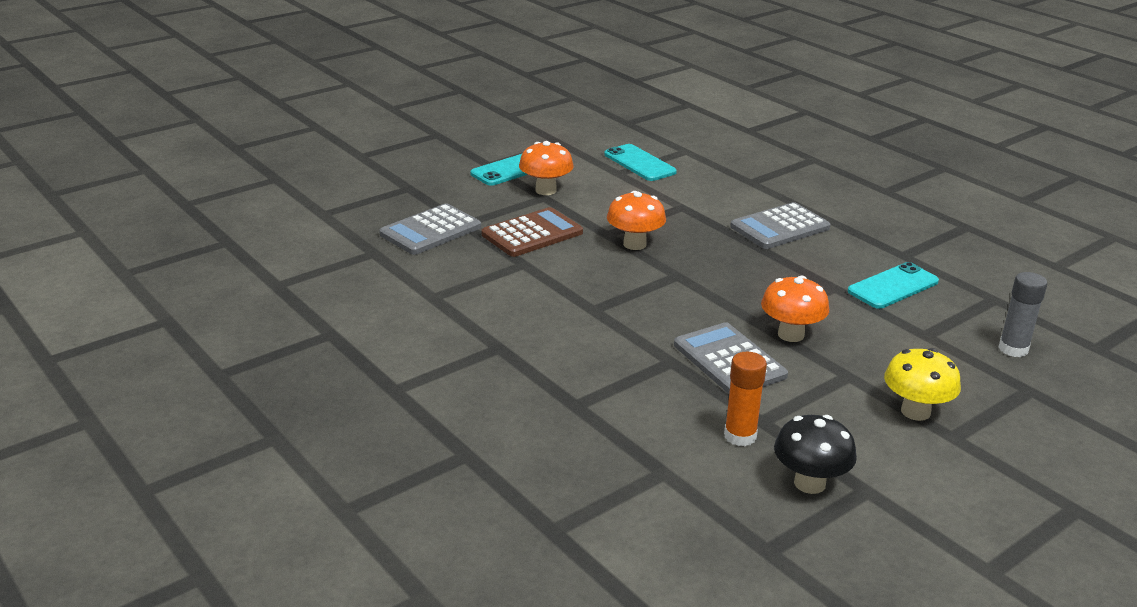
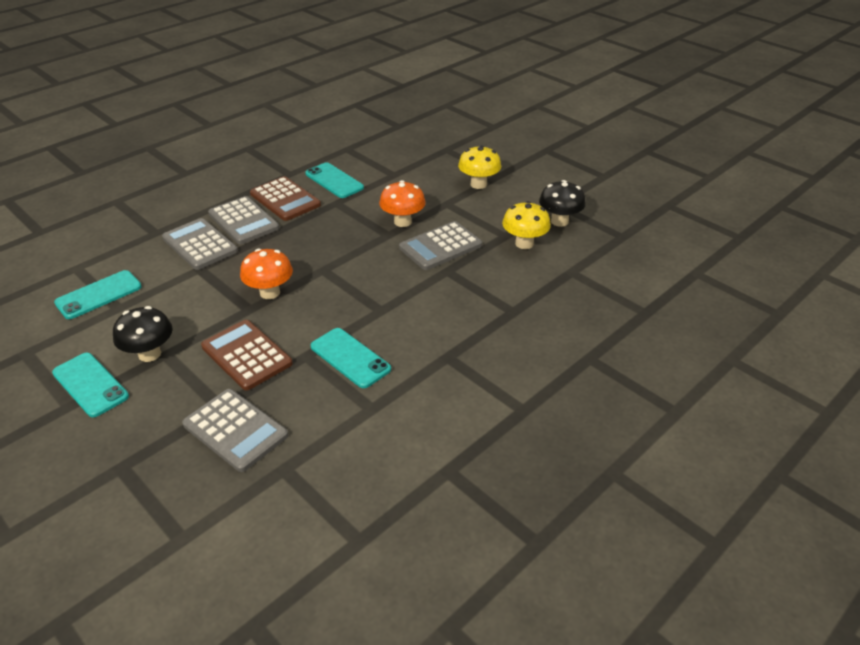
camera: 95 degrees left, 10 degrees up
orange mushroom [519,141,574,195] -> black mushroom [113,306,173,362]
orange glue stick [724,352,767,446] -> yellow mushroom [502,201,551,249]
grey glue stick [998,272,1047,357] -> none
none -> grey calculator [162,218,238,270]
none -> brown calculator [250,176,321,221]
none -> turquoise phone [310,328,391,388]

